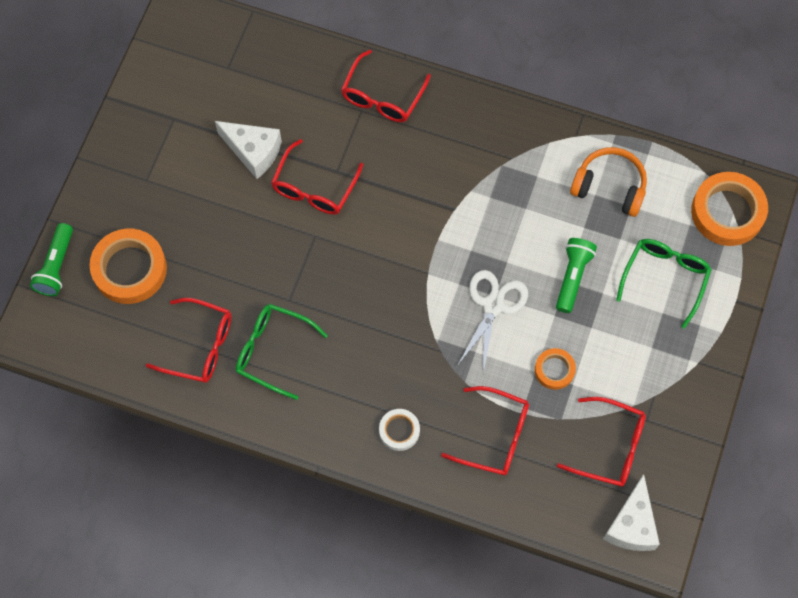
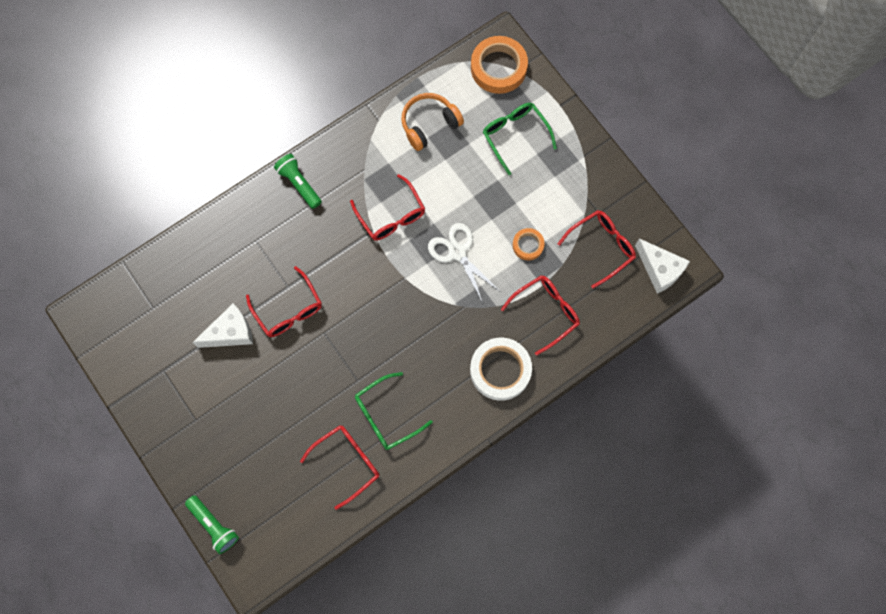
camera: 55 degrees left, 5 degrees up
orange tape [90,228,167,304] -> none
red glasses [341,50,431,122] -> red glasses moved to [350,174,425,241]
white tape [379,409,420,451] -> white tape [470,337,532,401], size x1.88
green flashlight [556,238,597,313] -> green flashlight moved to [274,154,322,209]

